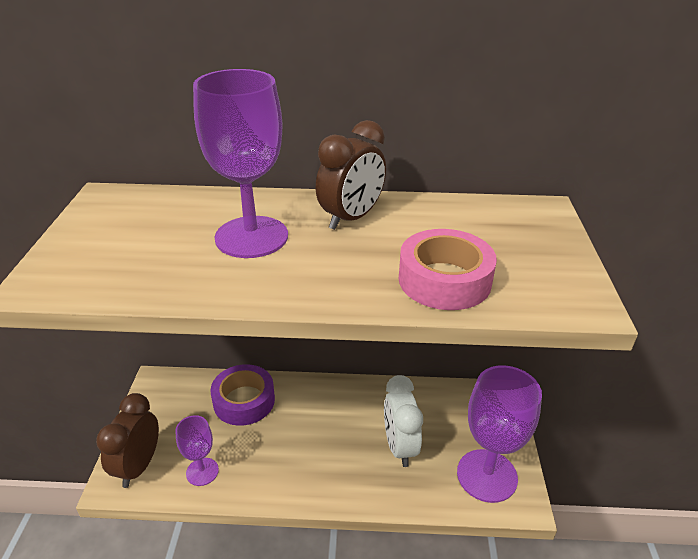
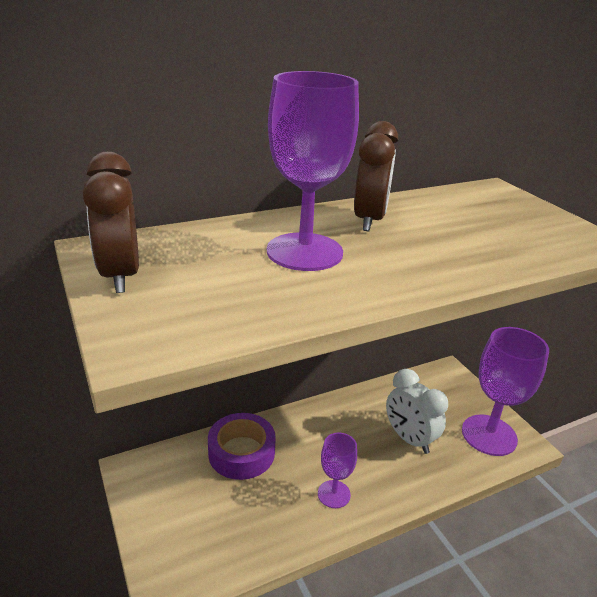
camera: 30 degrees left, 5 degrees down
brown clock [96,393,159,488] -> brown clock moved to [83,152,139,293]
purple goblet [175,415,219,486] -> purple goblet moved to [318,432,357,508]
pink tape [399,229,497,310] -> none

